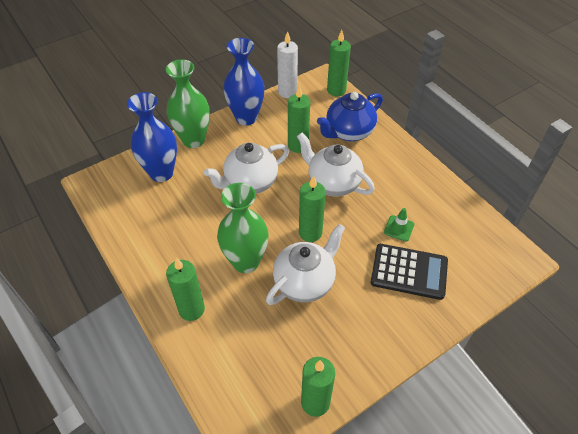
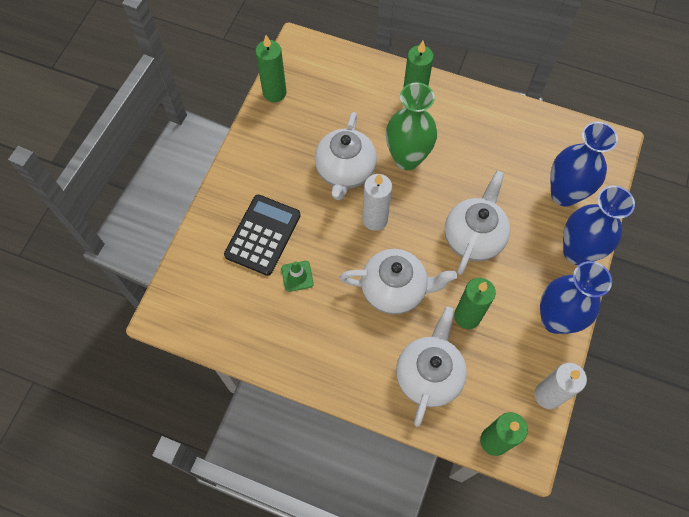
camera: 145 degrees right, 15 degrees up
green vase [166,59,210,148] -> blue vase [563,185,635,265]
green candle [299,175,326,242] -> white candle [362,174,392,231]
blue teapot [317,92,383,141] -> white teapot [396,307,467,427]
black calculator [371,244,448,300] -> black calculator turned 135 degrees clockwise [224,195,301,276]

